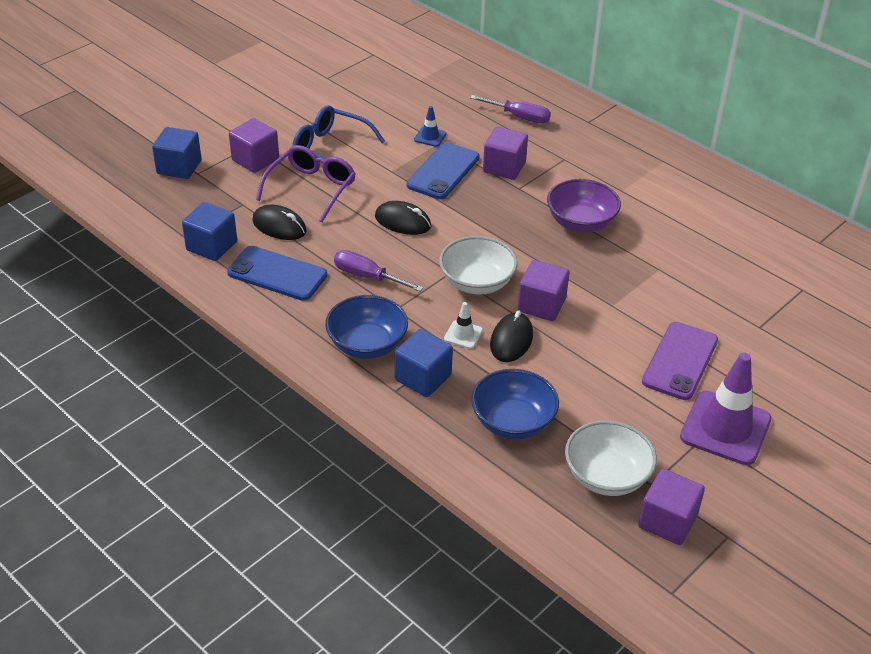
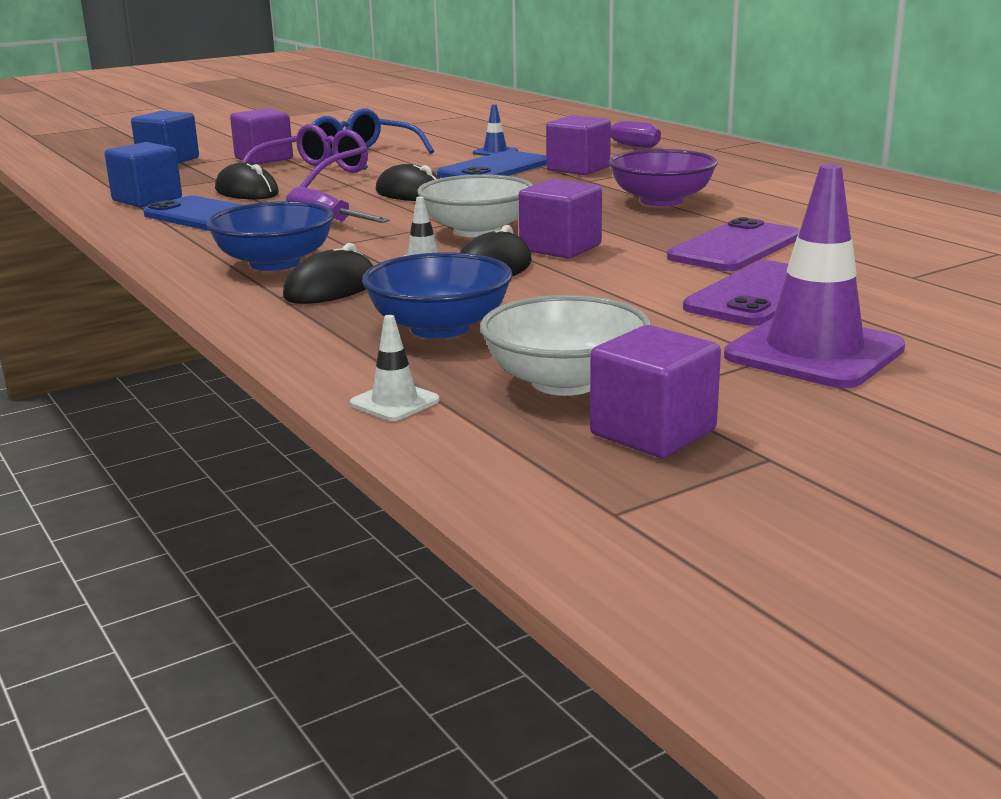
camera: 15 degrees right, 20 degrees down
blue cube [395,329,453,397] -> black mouse [283,243,373,304]
none -> white traffic cone [350,315,440,421]
none -> purple phone [667,217,800,271]

